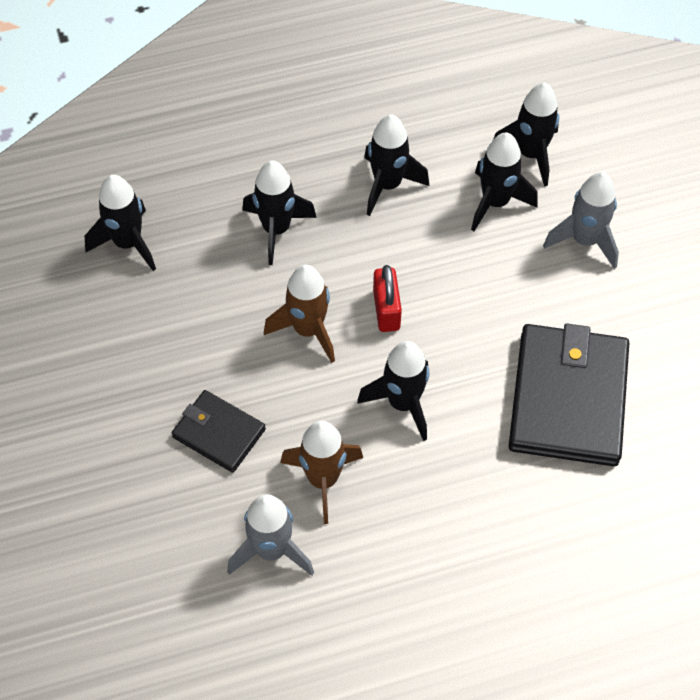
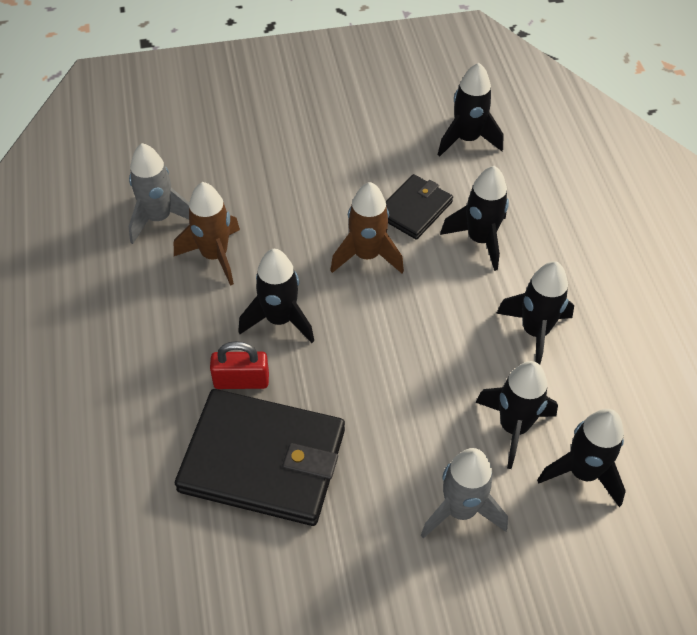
camera: 95 degrees right, 5 degrees down
black wallet [172,390,266,473] -> black wallet moved to [386,174,453,240]
red padlock [373,265,402,332] -> red padlock moved to [210,341,269,389]

